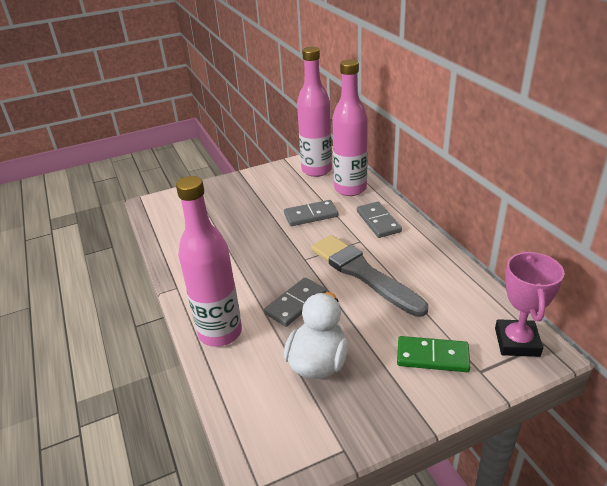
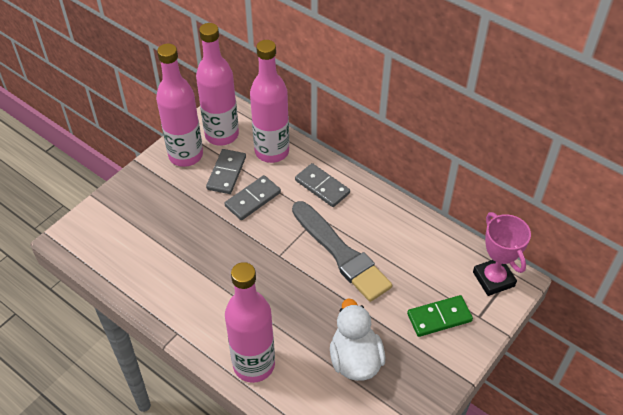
camera: 30 degrees left, 15 degrees up
grey domino [264,278,327,327] -> grey domino moved to [206,149,246,194]
grey brush [311,235,428,317] -> grey brush turned 150 degrees counterclockwise [292,201,392,302]
none -> pink bottle [156,44,203,167]

